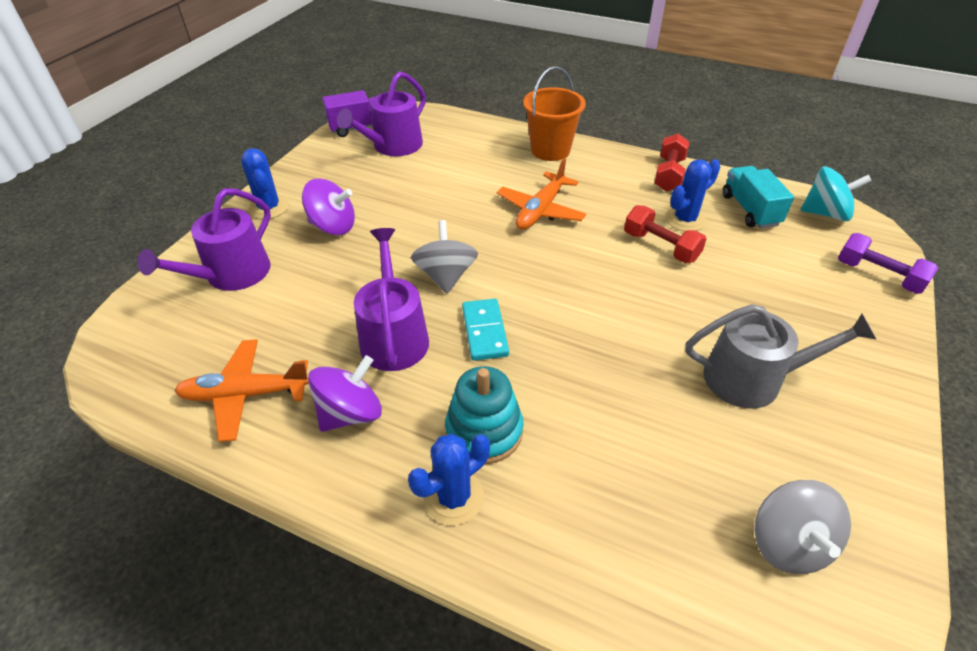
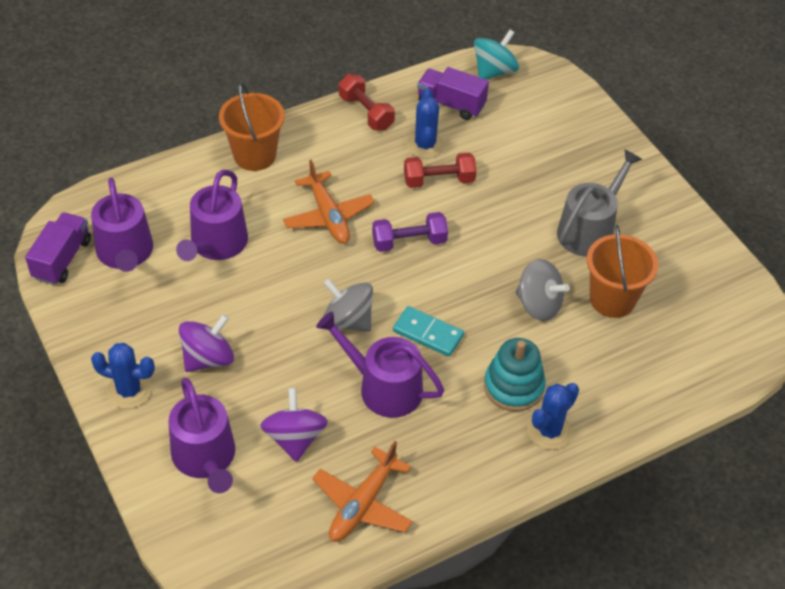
camera: 55 degrees left, 5 degrees up
purple spinning top [308,355,382,432] -> purple spinning top moved to [260,388,328,462]
blue cactus [408,434,490,525] -> blue cactus turned 45 degrees clockwise [527,383,579,450]
turquoise truck [723,166,794,228] -> purple truck [417,67,489,120]
grey spinning top [754,480,851,574] -> grey spinning top moved to [516,259,570,321]
purple dumbbell [838,233,938,294] -> purple dumbbell moved to [372,212,448,252]
none -> purple watering can [176,170,248,261]
none -> orange bucket [587,225,658,318]

